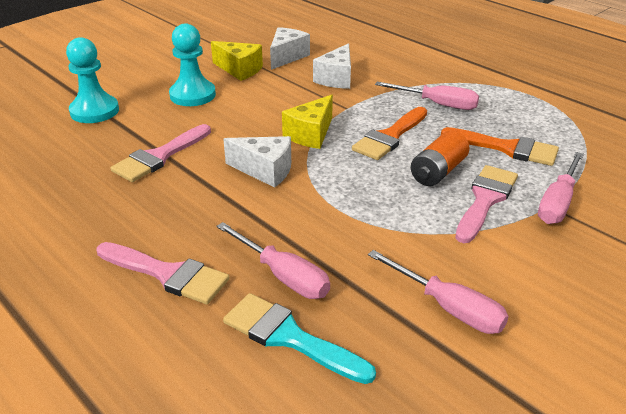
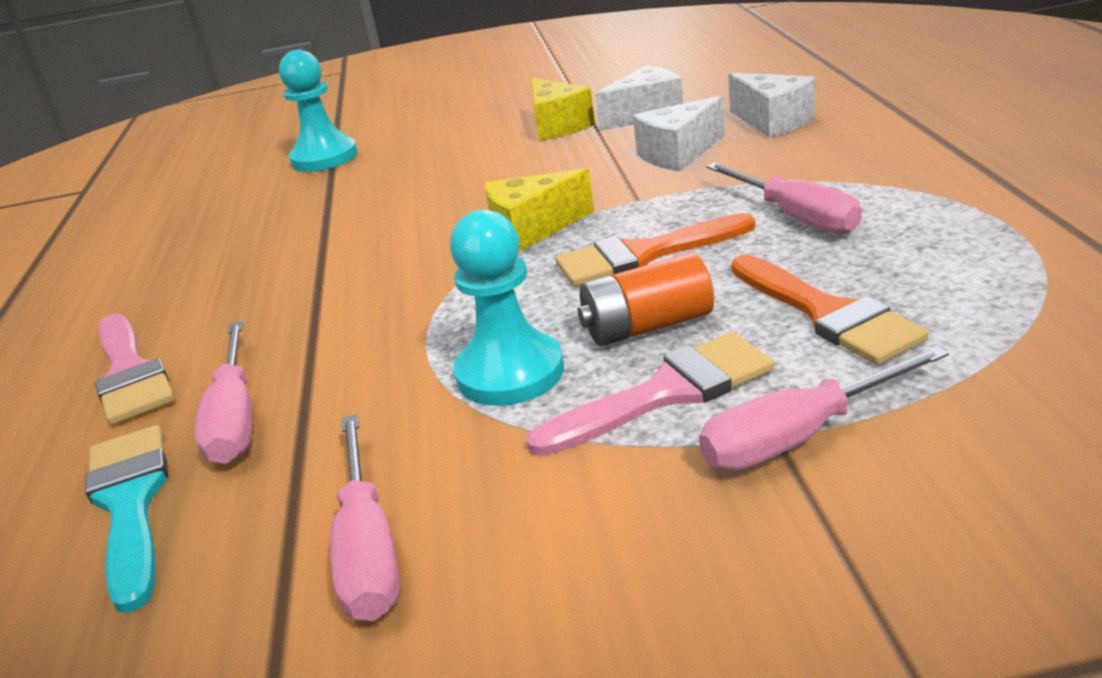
camera: 40 degrees right, 5 degrees down
pink brush [110,124,211,182] -> none
turquoise pawn [169,23,216,106] -> turquoise pawn moved to [450,210,564,406]
white cheese [223,136,291,188] -> white cheese moved to [728,73,815,138]

